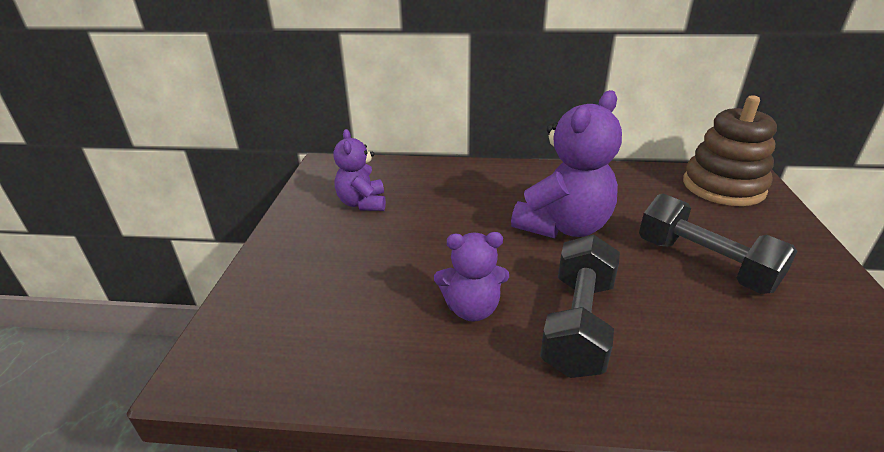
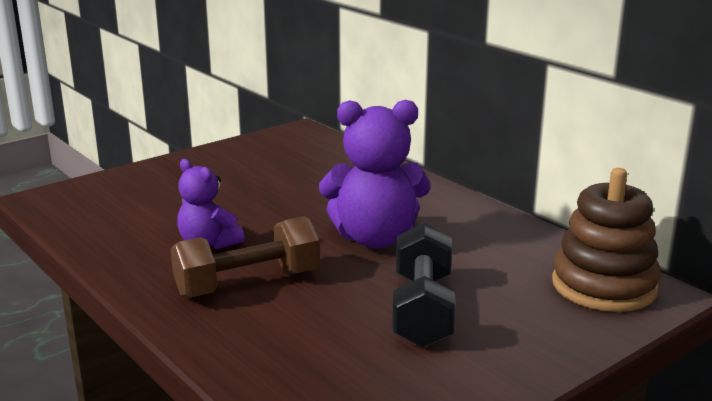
camera: 45 degrees right, 10 degrees down
purple teddy bear [333,129,386,211] -> none
black dumbbell [540,234,620,378] -> brown dumbbell [171,216,320,298]

